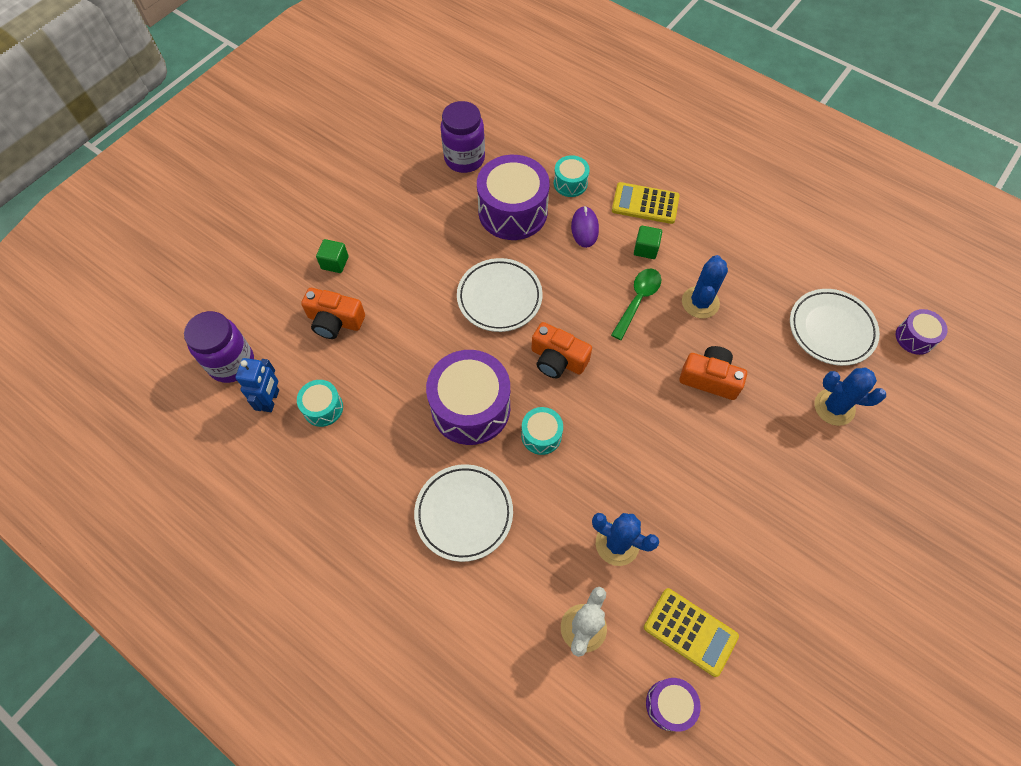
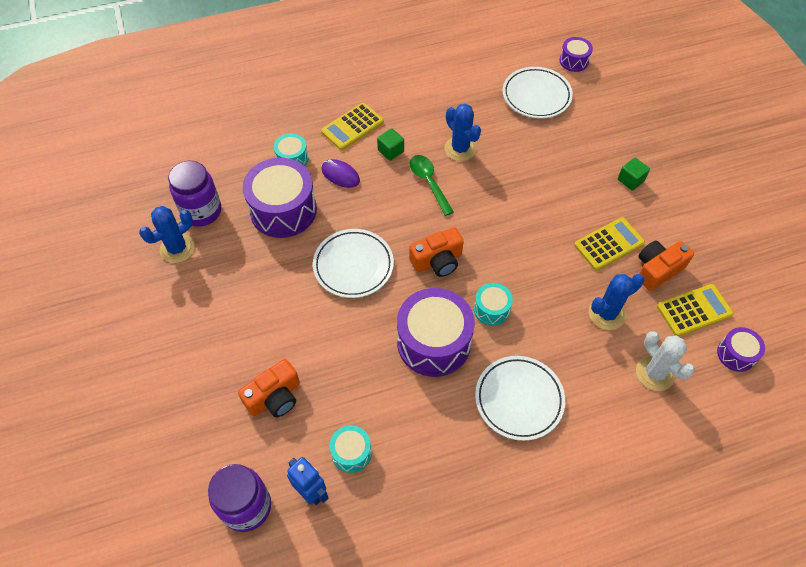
camera: 55 degrees left, 5 degrees down
green cube [316,239,349,273] -> green cube moved to [618,158,650,191]
orange camera [679,346,747,400] -> orange camera moved to [638,240,694,291]
blue cactus [814,368,886,426] -> blue cactus moved to [139,206,195,263]
none -> yellow calculator [574,217,645,270]

